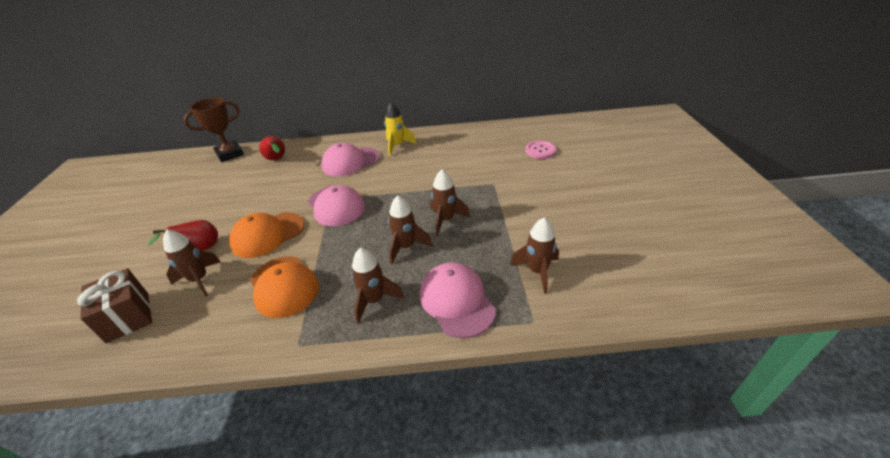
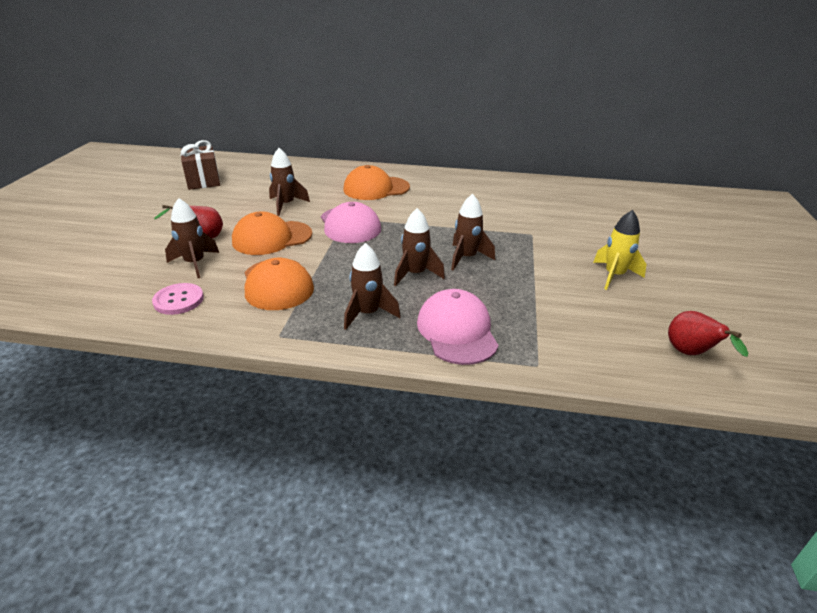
camera: 10 degrees right, 5 degrees down
brown gift [77,268,152,343] -> brown gift moved to [180,140,220,190]
brown trophy [183,98,244,162] -> none
red pear [259,136,285,160] -> red pear moved to [668,311,749,357]
pink cap [321,143,380,176] -> orange cap [343,165,410,200]
yellow rocket [384,102,416,156] -> yellow rocket moved to [593,210,647,290]
brown rocket [510,217,559,294] -> brown rocket moved to [269,148,310,216]
pink button [526,141,557,159] -> pink button moved to [152,283,204,315]

